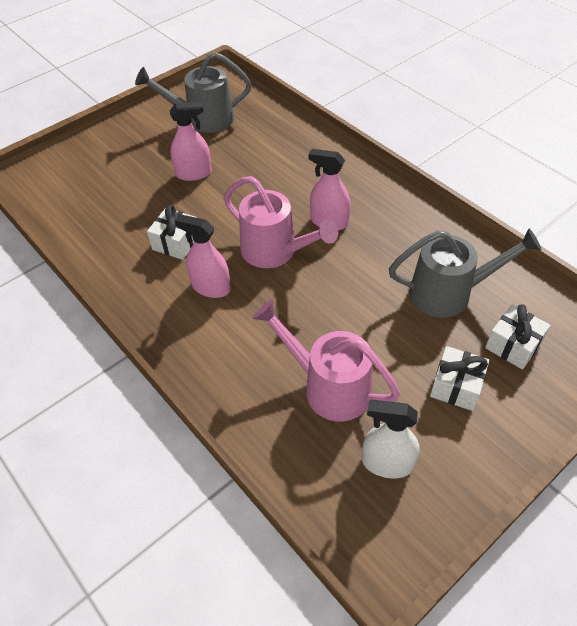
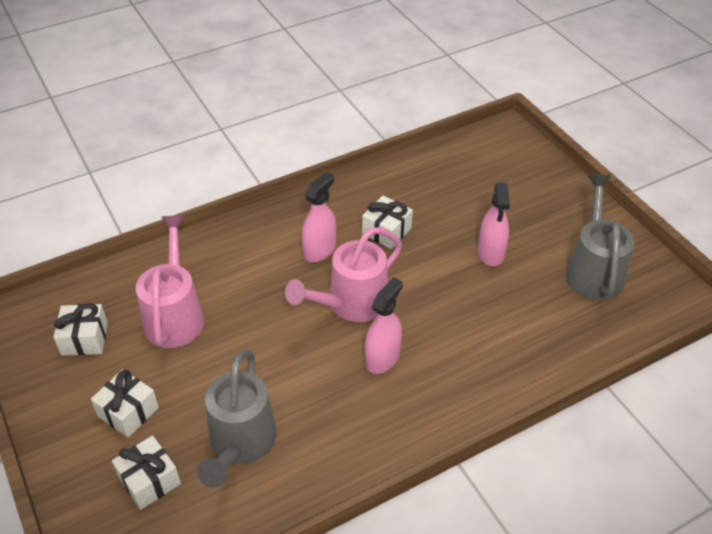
camera: 100 degrees right, 5 degrees down
pink watering can [253,300,400,422] -> pink watering can turned 45 degrees counterclockwise [136,216,204,348]
white spray bottle [362,400,420,479] -> white gift [53,303,108,356]

